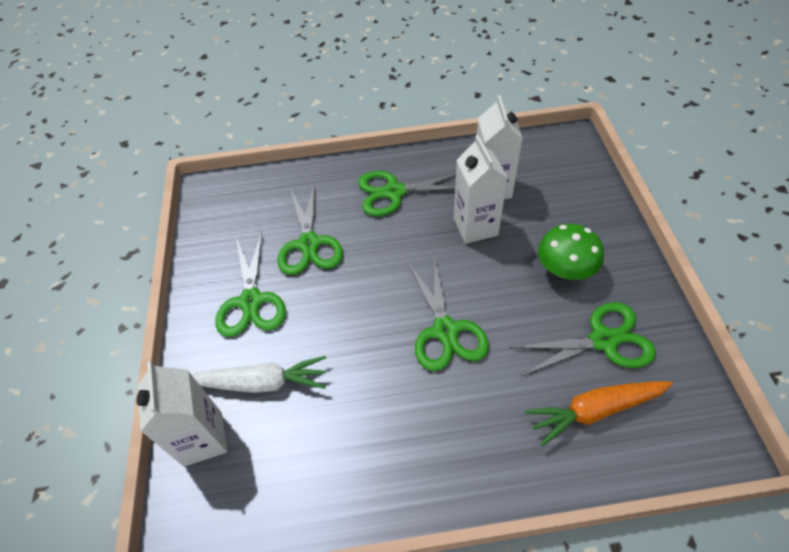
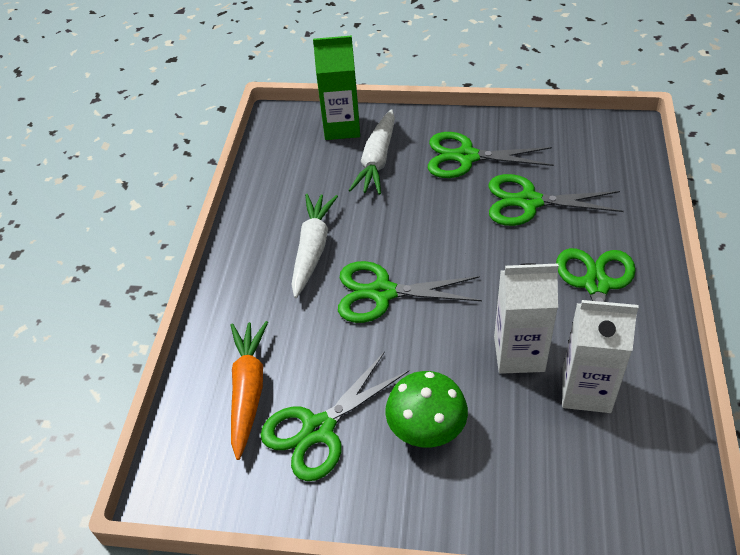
camera: 105 degrees right, 5 degrees down
white carton [136,361,228,467] -> green carton [313,35,360,140]
green scissors [509,302,656,377] -> green scissors turned 45 degrees clockwise [261,351,409,481]
none -> white carrot [291,194,338,298]

